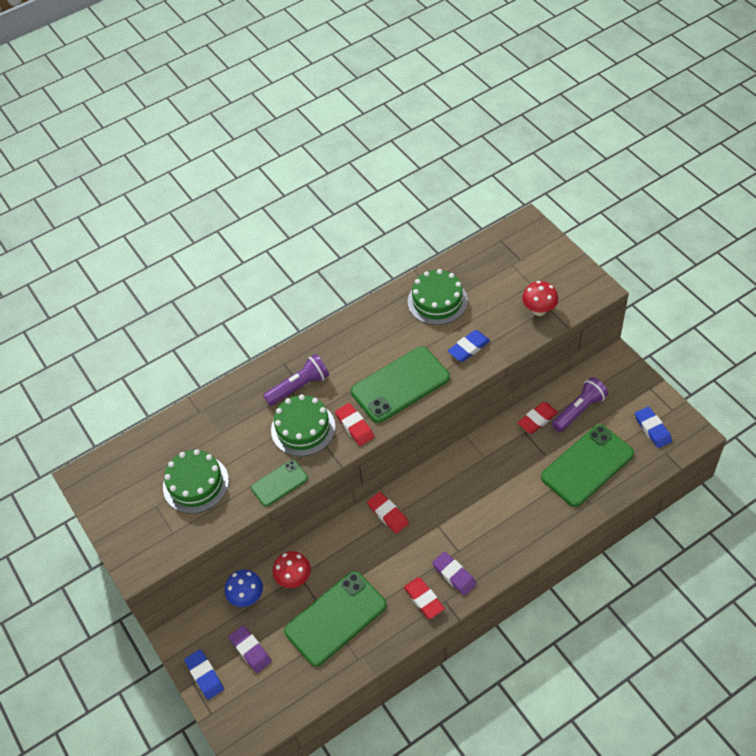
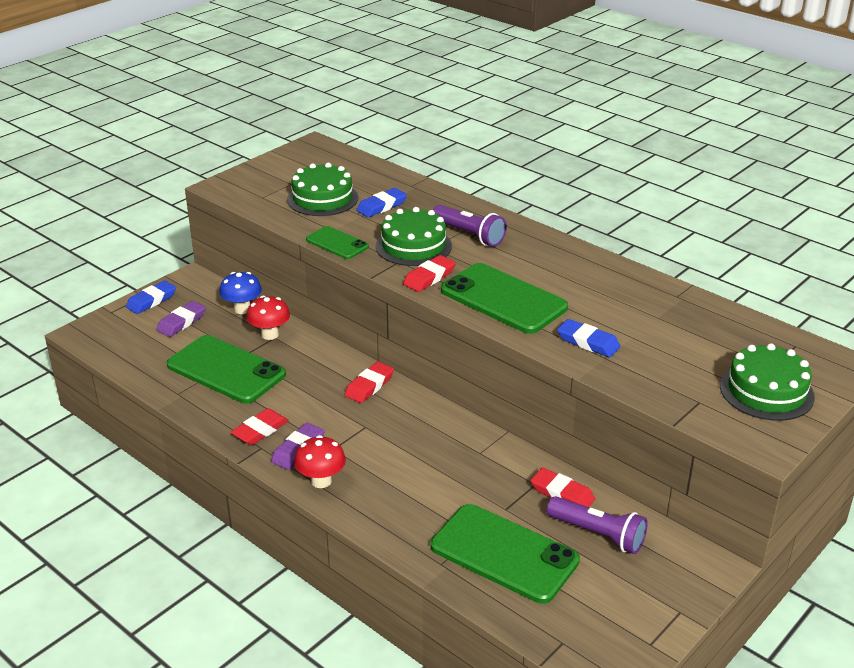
camera: 70 degrees right, 20 degrees down
green cake [408,269,468,325] -> green cake moved to [720,343,815,421]
red mushroom [522,281,558,316] -> red mushroom moved to [294,435,346,488]
blue eraser [635,407,672,448] -> blue eraser moved to [356,188,407,218]

